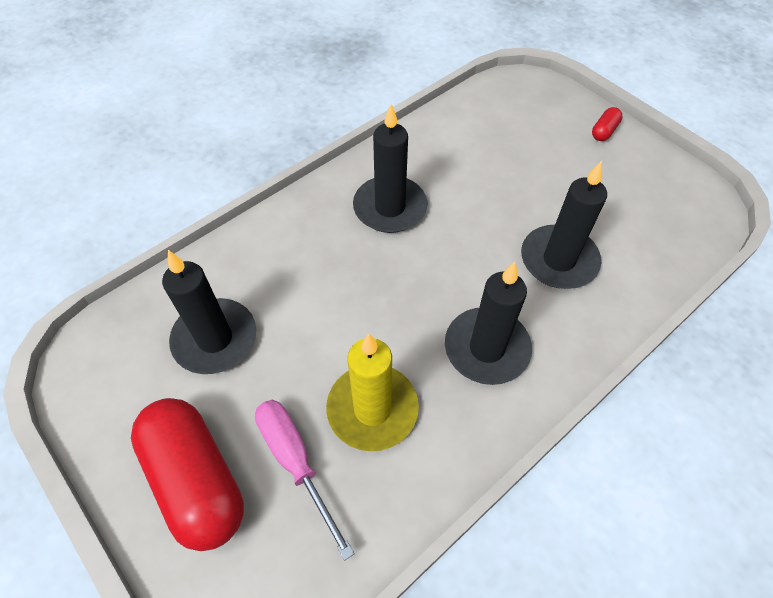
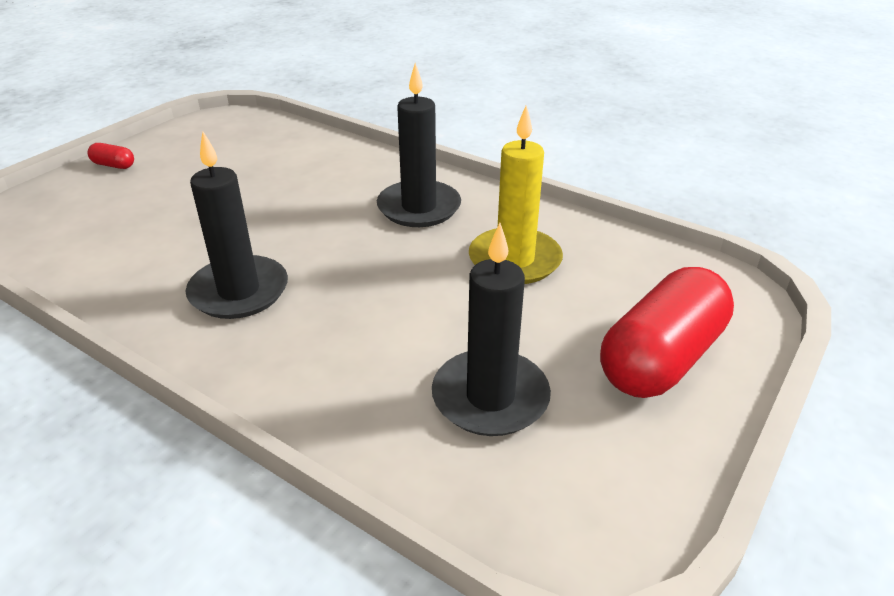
camera: 105 degrees left, 20 degrees down
pink screwdriver [255,400,355,561] -> none
black candle [521,161,607,289] -> none

